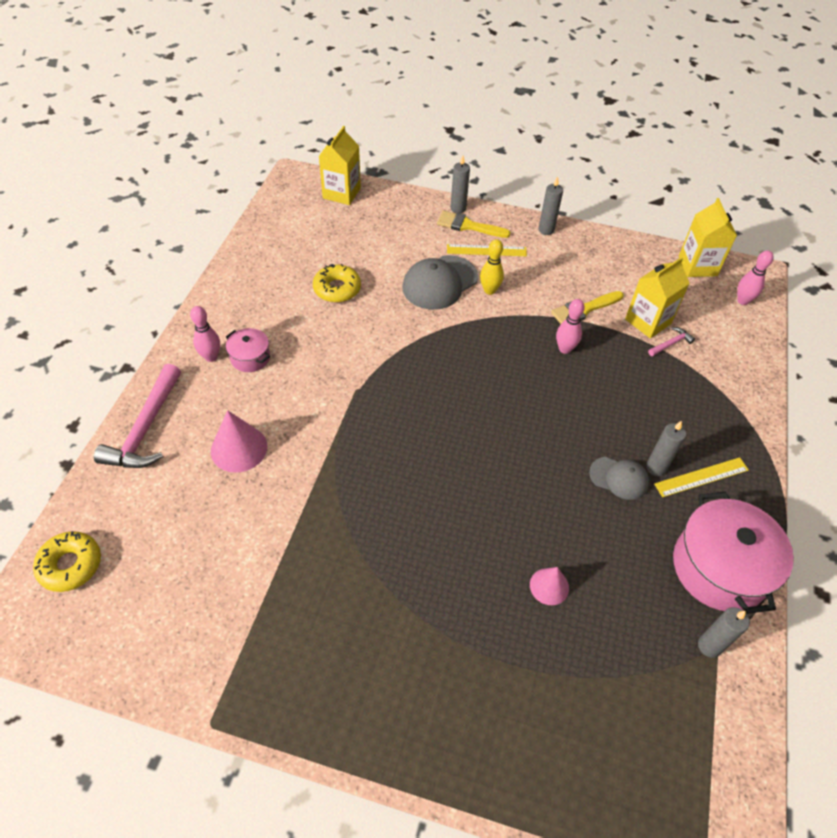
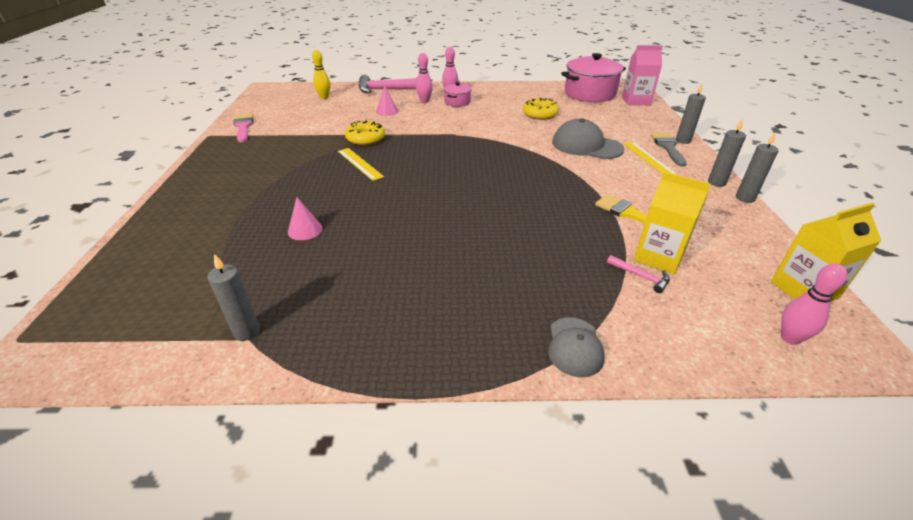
camera: 75 degrees right, 15 degrees down
yellow donut [33,531,101,592] -> yellow donut moved to [345,121,385,145]
pink cone [211,410,267,473] -> pink cone [376,86,398,116], size x0.63
yellow carton [319,126,361,205] -> pink carton [622,45,663,105]
yellow brush [437,211,511,238] -> grey brush [651,133,687,167]
yellow bowling pin [480,239,504,295] -> yellow bowling pin moved to [312,50,330,99]
pink bowling pin [556,299,585,354] -> pink bowling pin moved to [416,53,433,103]
grey cap [589,457,649,500] -> grey cap moved to [548,317,605,377]
grey candle [646,421,686,476] -> grey candle moved to [736,133,779,203]
yellow ruler [654,457,749,497] -> yellow ruler moved to [338,148,384,181]
pink pot [673,492,794,614] -> pink pot moved to [561,53,626,102]
none -> pink brush [233,113,254,142]

